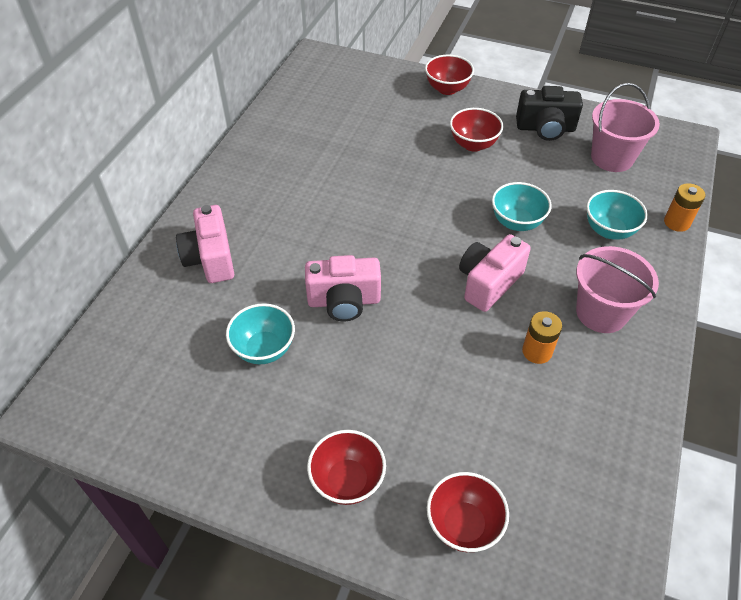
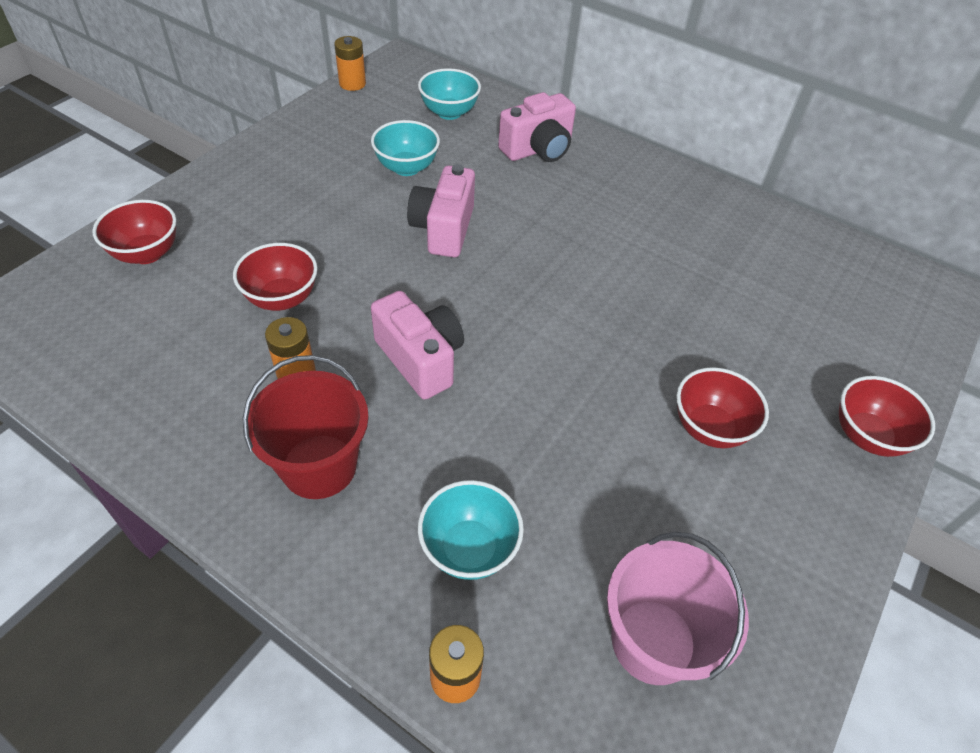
camera: 100 degrees right, 0 degrees up
pink camera [176,205,234,283] -> pink camera turned 150 degrees clockwise [498,92,576,162]
red bowl [307,430,386,505] -> red bowl moved to [233,243,318,311]
turquoise bowl [492,182,552,231] -> turquoise bowl moved to [418,68,481,120]
black camera [516,86,583,141] -> none
pink bucket [576,246,659,333] -> red bucket [243,355,369,499]
none -> orange battery [334,36,366,91]

